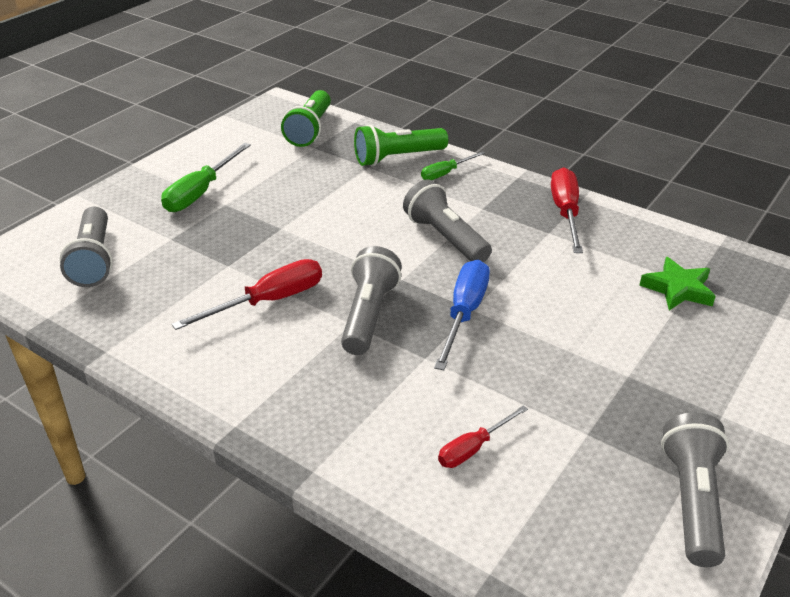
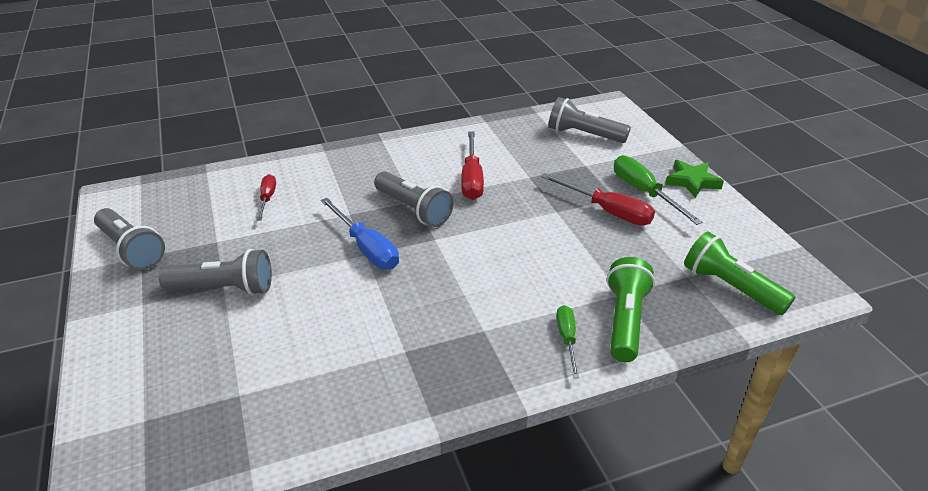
camera: 125 degrees right, 0 degrees up
grey flashlight [403,180,492,263] -> grey flashlight moved to [159,249,272,295]
red screwdriver [551,167,583,253] -> red screwdriver moved to [541,173,655,225]
green star [639,257,716,311] -> green star moved to [665,160,724,198]

